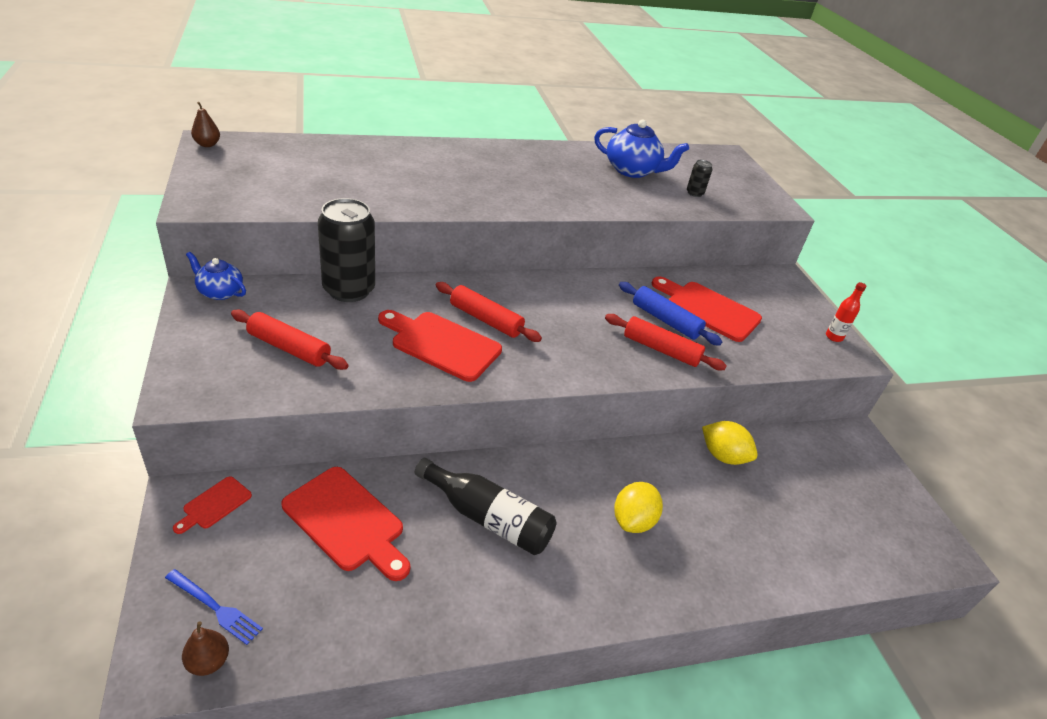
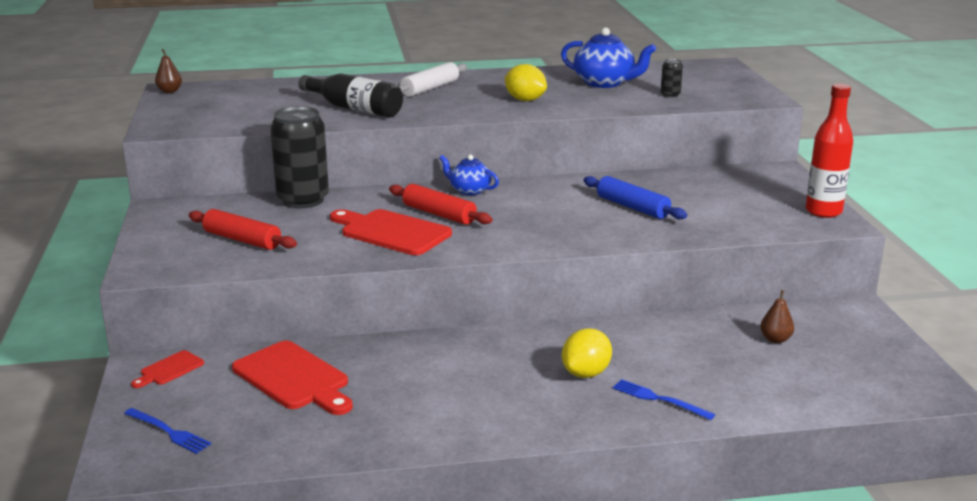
camera: 10 degrees right, 15 degrees down
brown pear [182,621,229,676] -> brown pear moved to [760,290,794,343]
blue teapot [186,252,246,300] -> blue teapot moved to [439,155,499,195]
black bottle [415,458,557,555] -> black bottle moved to [298,74,403,118]
red rolling pin [605,314,727,370] -> none
red cutting board [652,276,762,342] -> none
yellow lemon [702,421,758,465] -> yellow lemon moved to [504,64,547,101]
red bottle [826,282,867,342] -> red bottle [806,84,853,218], size x1.84
none -> white rolling pin [399,62,468,97]
none -> blue fork [613,379,715,420]

